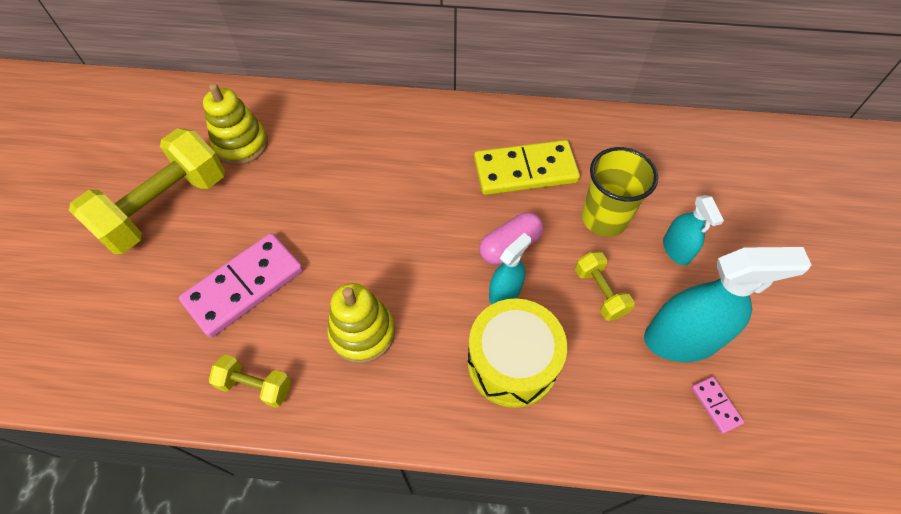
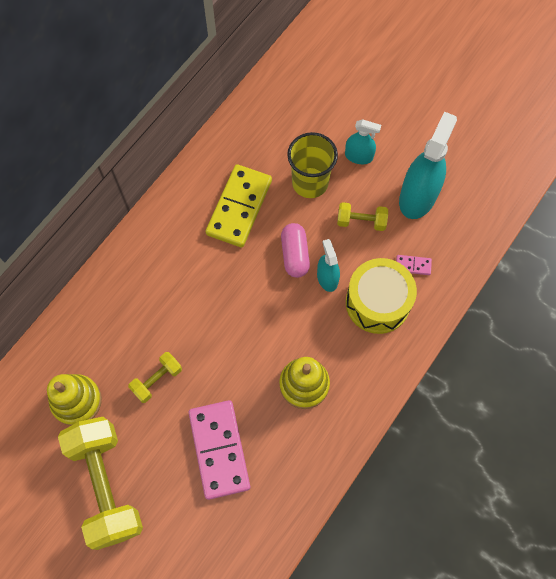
camera: 60 degrees left, 10 degrees up
yellow dumbbell [209,354,291,408] -> yellow dumbbell moved to [128,352,182,403]
pink domino [692,377,744,434] -> pink domino moved to [396,255,432,275]

